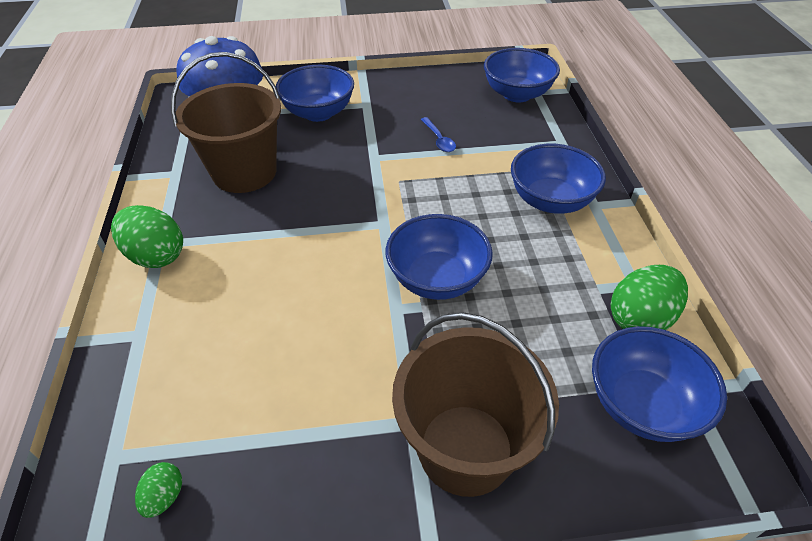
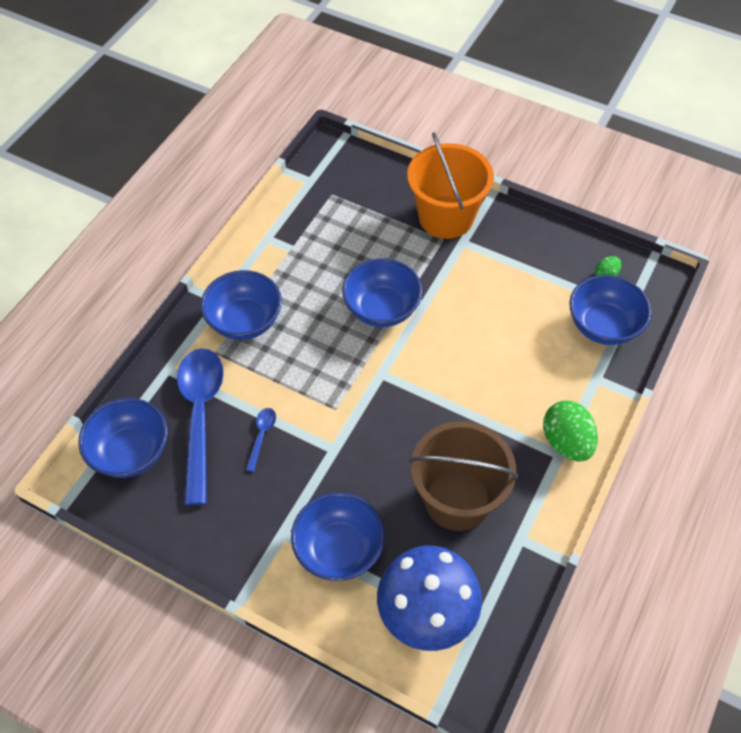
camera: 145 degrees left, 10 degrees up
brown bucket [392,312,559,497] -> orange bucket [407,132,494,239]
blue bowl [592,326,727,442] -> blue bowl moved to [569,275,651,345]
green egg [611,265,688,330] -> none
none -> blue spoon [177,348,224,505]

